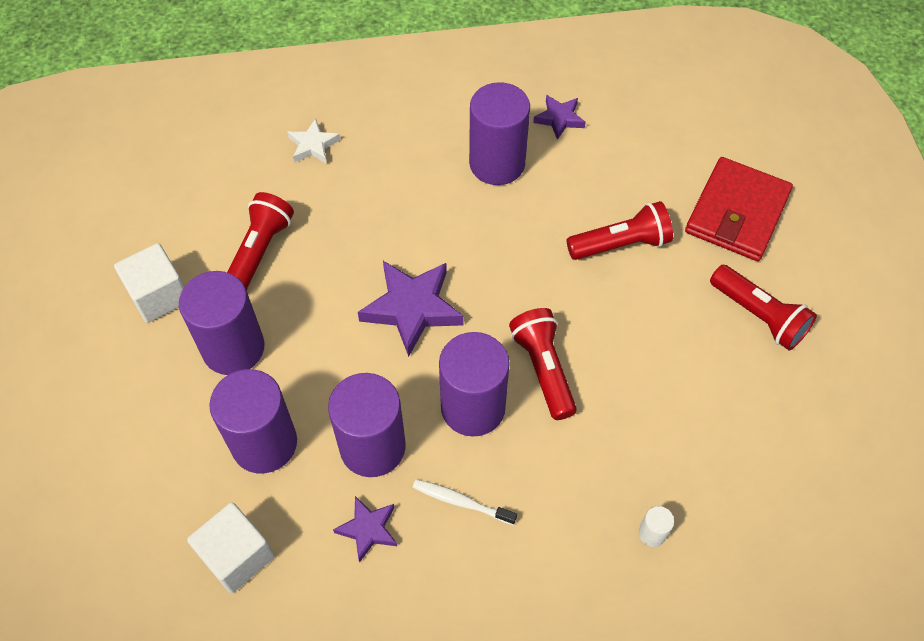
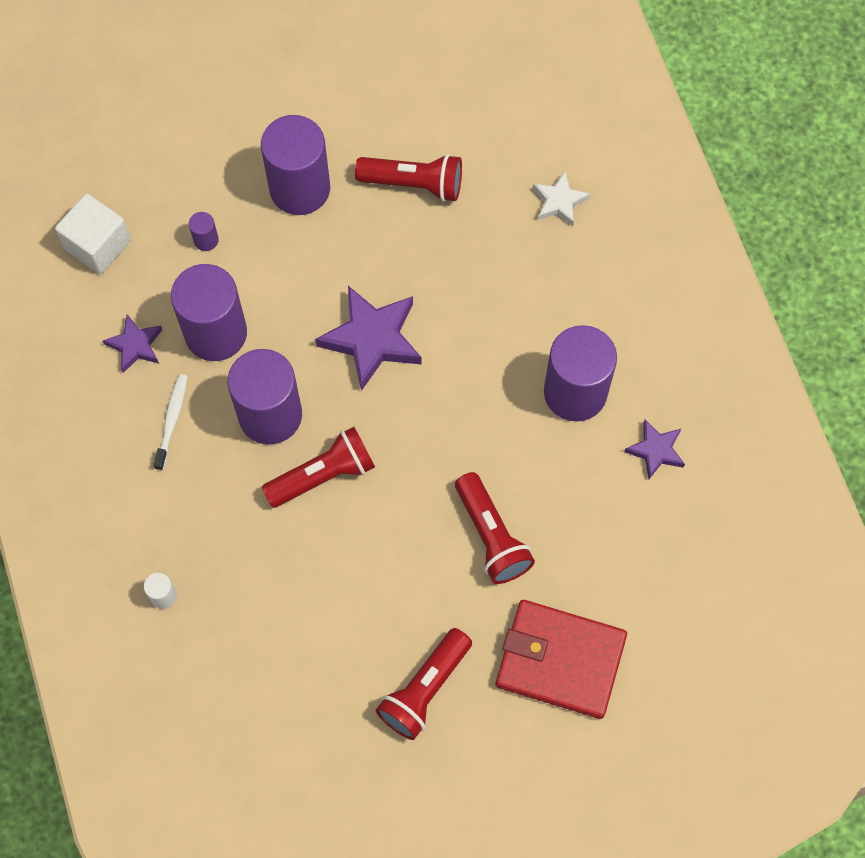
camera: 80 degrees right, 10 degrees up
white cube [114,243,184,323] -> none
purple cylinder [209,369,297,473] -> purple cylinder [189,212,219,251], size x0.41

